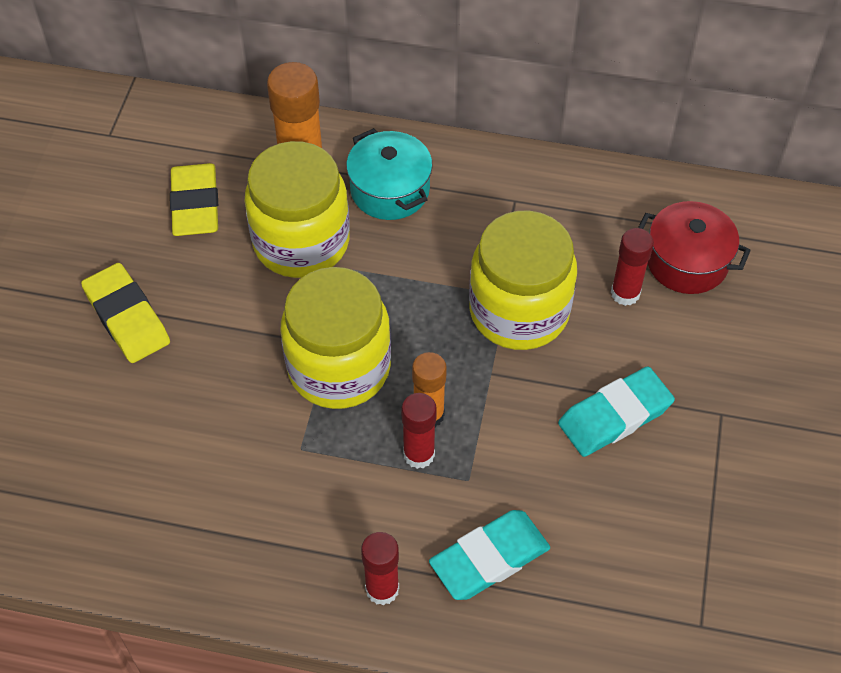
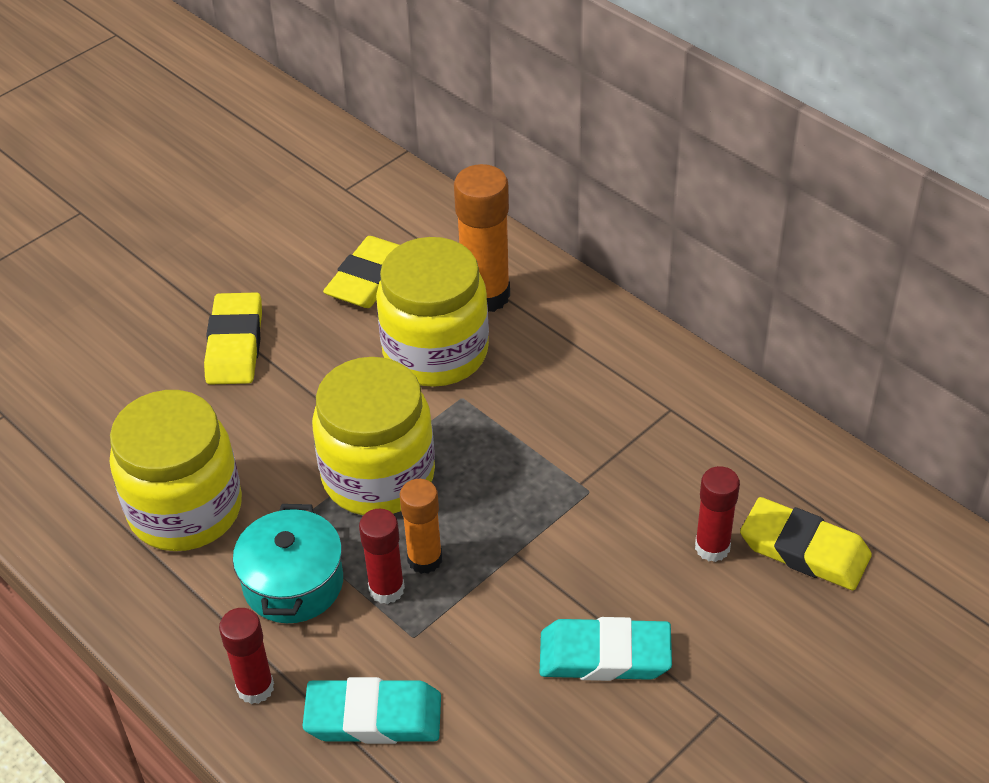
camera: 35 degrees right, 10 degrees down
turquoise pot [346,128,433,220] -> turquoise pot moved to [233,504,343,623]
yellow jar [469,211,577,350] -> yellow jar moved to [110,390,242,551]
red pot [638,201,751,294] -> yellow eraser [740,497,872,590]

